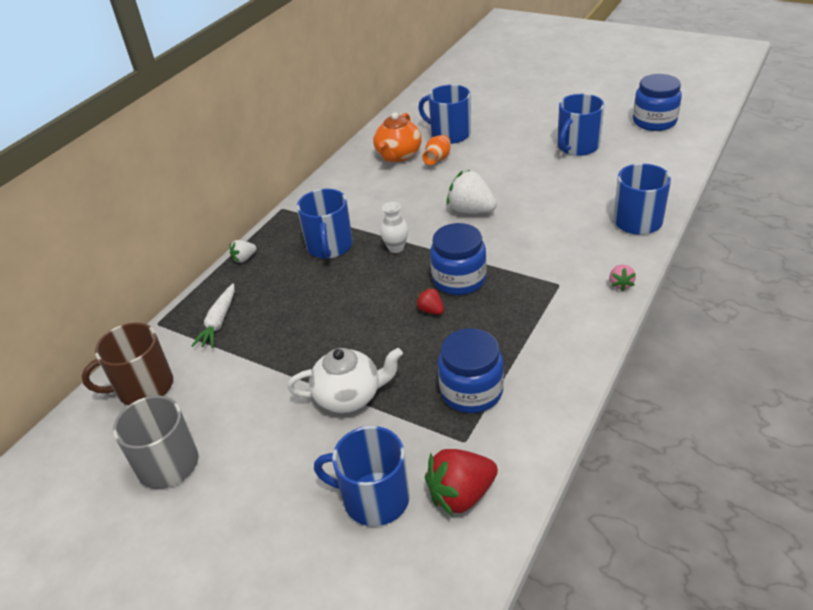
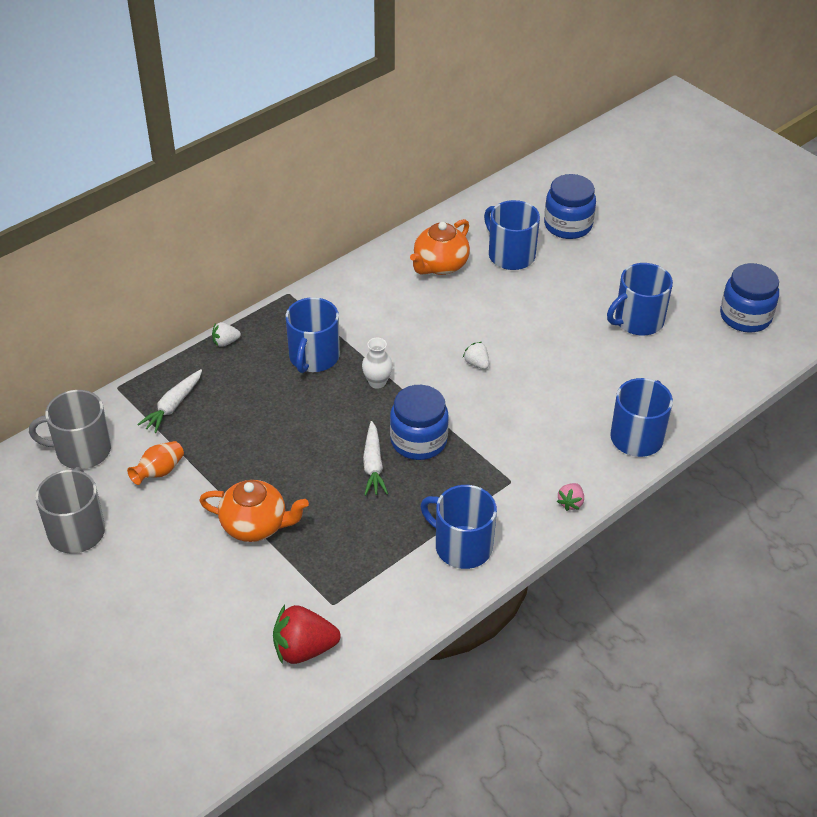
camera: 15 degrees right, 5 degrees up
brown mug [81,323,173,405] -> grey mug [29,390,111,469]
white teapot [287,348,403,413] -> orange teapot [199,480,309,542]
blue mug [314,426,410,526] -> blue mug moved to [420,485,497,569]
red strawberry [415,287,444,315] -> white carrot [363,421,388,496]
orange vase [422,135,450,165] -> orange vase moved to [127,441,184,485]
blue jar [438,328,504,413] -> blue jar moved to [544,174,596,239]
white strawberry [447,170,497,213] -> white strawberry [463,342,489,369], size x0.52

